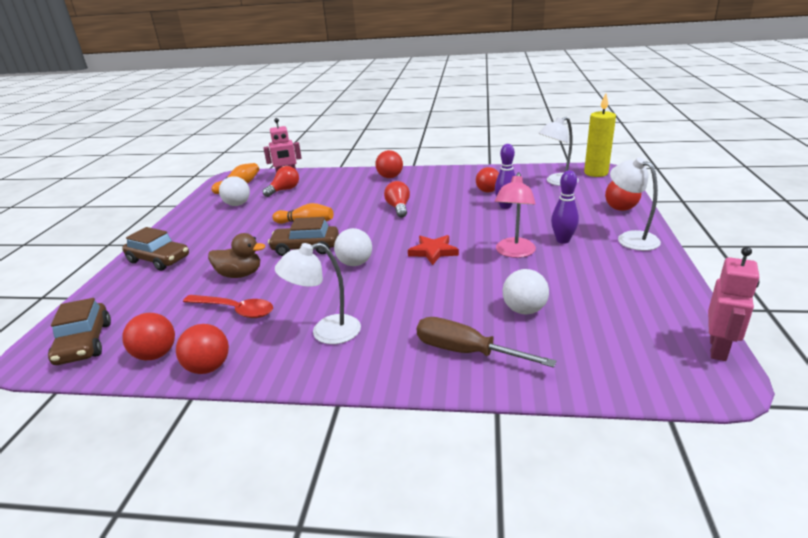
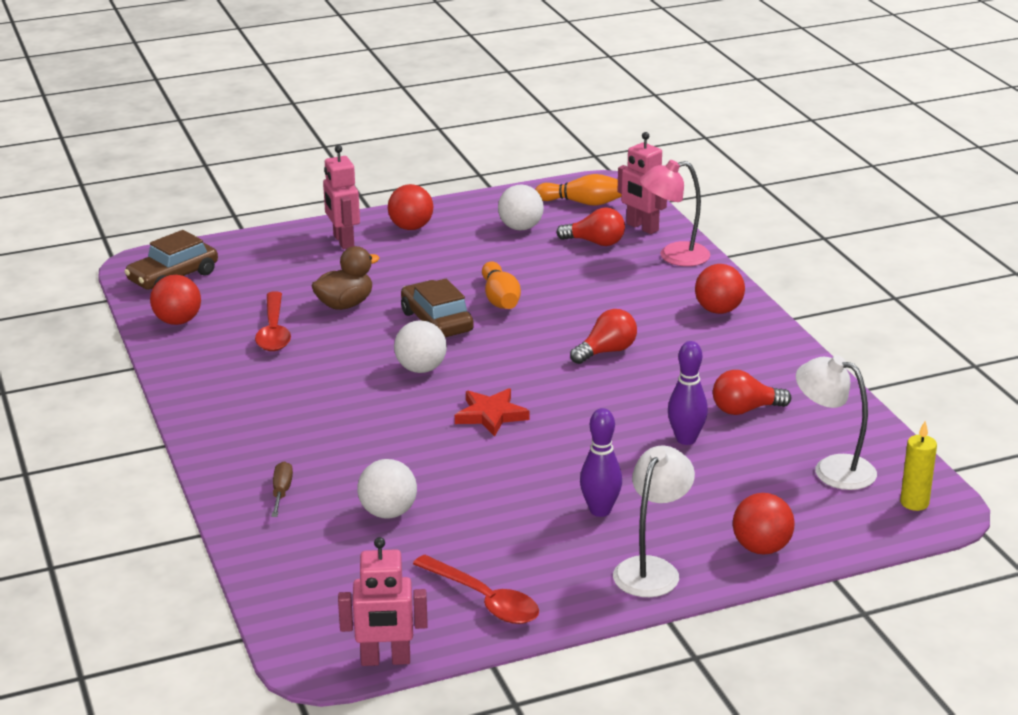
camera: 60 degrees right, 0 degrees up
brown car [122,227,189,271] -> pink robot [323,145,360,249]
red ball [176,324,229,374] -> red ball moved to [388,184,433,230]
brown duck [208,233,265,278] -> brown duck turned 105 degrees counterclockwise [312,246,379,310]
white lamp [275,243,361,344] -> none
brown screwdriver [417,317,557,368] -> brown screwdriver [271,461,293,517], size x0.53
pink lamp [495,172,536,258] -> pink lamp moved to [640,160,710,266]
yellow candle [584,93,616,177] -> yellow candle [900,421,937,511], size x0.60
none -> red spoon [413,555,539,624]

